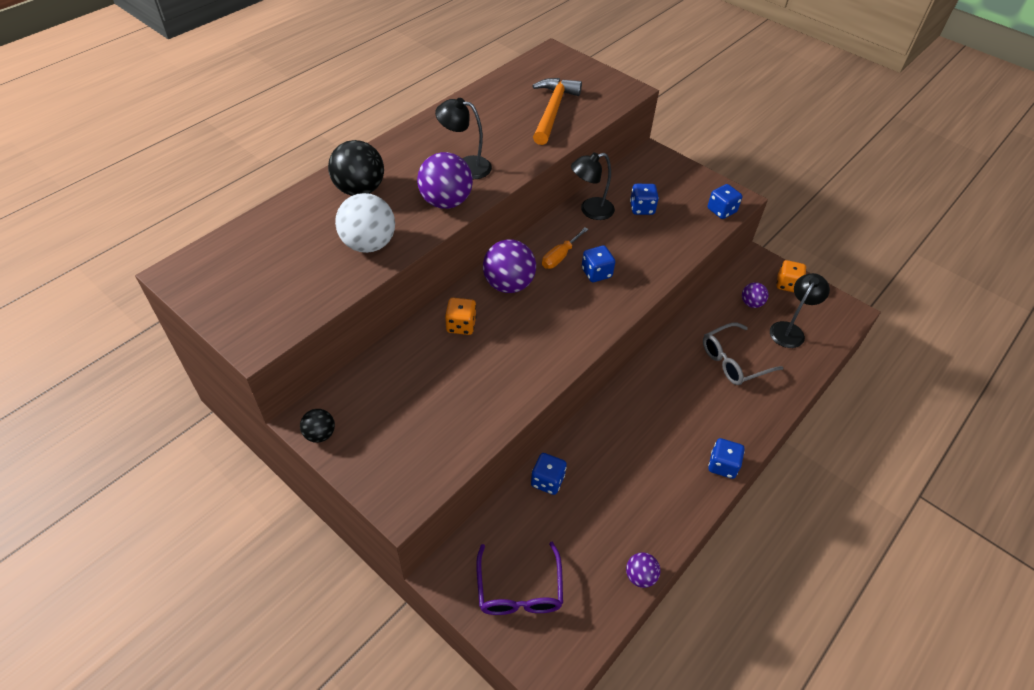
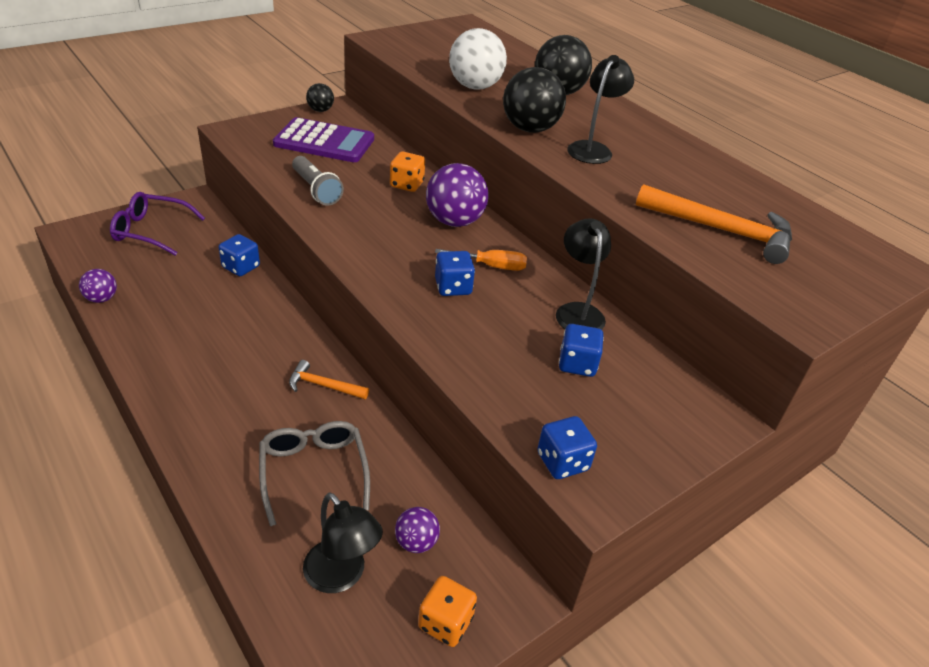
camera: 100 degrees right, 10 degrees down
purple ball [417,152,473,209] -> black ball [503,67,566,133]
orange screwdriver [542,227,589,269] -> orange screwdriver turned 135 degrees clockwise [435,249,527,271]
blue dice [708,438,745,479] -> none
none -> purple calculator [273,117,374,162]
none -> orange hammer [289,360,369,399]
none -> grey flashlight [292,156,344,206]

